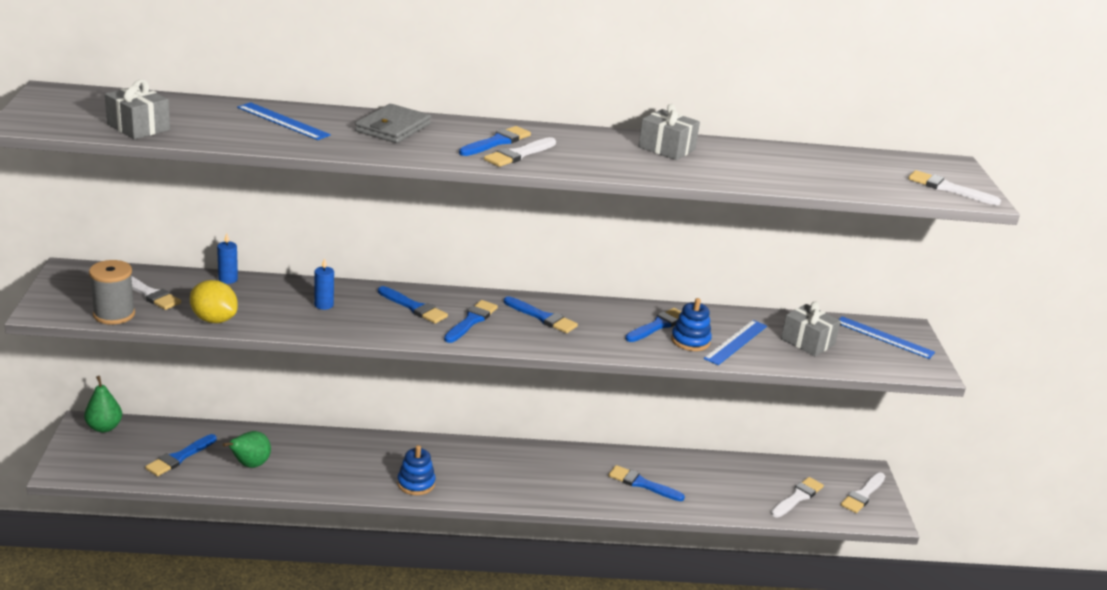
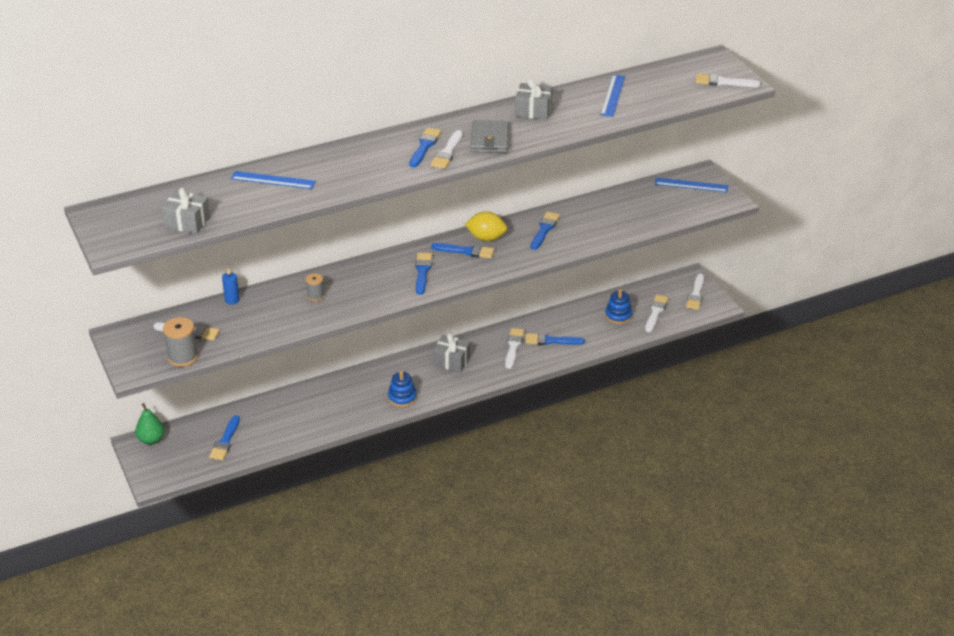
camera: 20 degrees left, 10 degrees up
yellow lemon [190,280,238,323] -> yellow lemon moved to [465,211,507,241]
green pear [223,431,271,468] -> none
blue candle [314,258,334,310] -> grey spool [306,273,324,301]
grey wallet [355,104,431,143] -> grey wallet moved to [470,120,509,153]
blue brush [378,286,448,324] -> none
blue stacking toy [671,298,712,351] -> blue stacking toy moved to [605,289,632,324]
blue ruler [704,320,767,365] -> blue ruler moved to [600,75,625,117]
grey gift [781,302,841,356] -> grey gift moved to [433,333,470,372]
none -> white brush [505,328,524,369]

